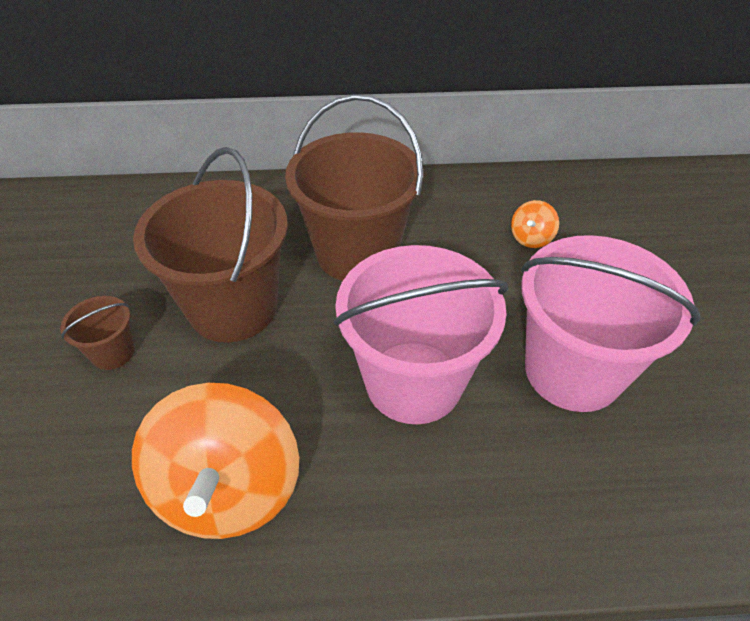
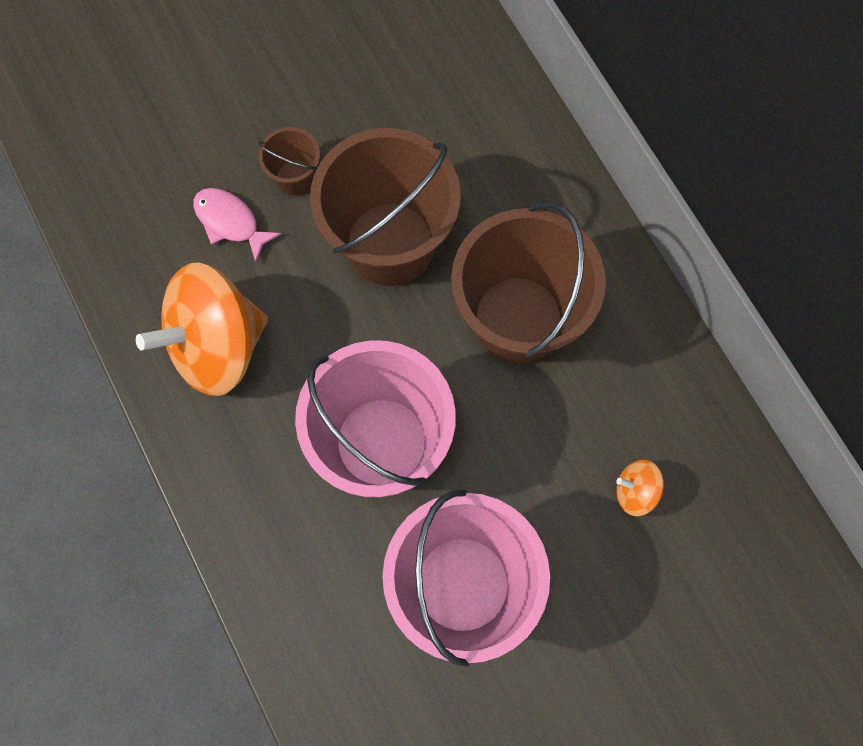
camera: 65 degrees right, 25 degrees up
none -> pink fish [193,188,282,262]

